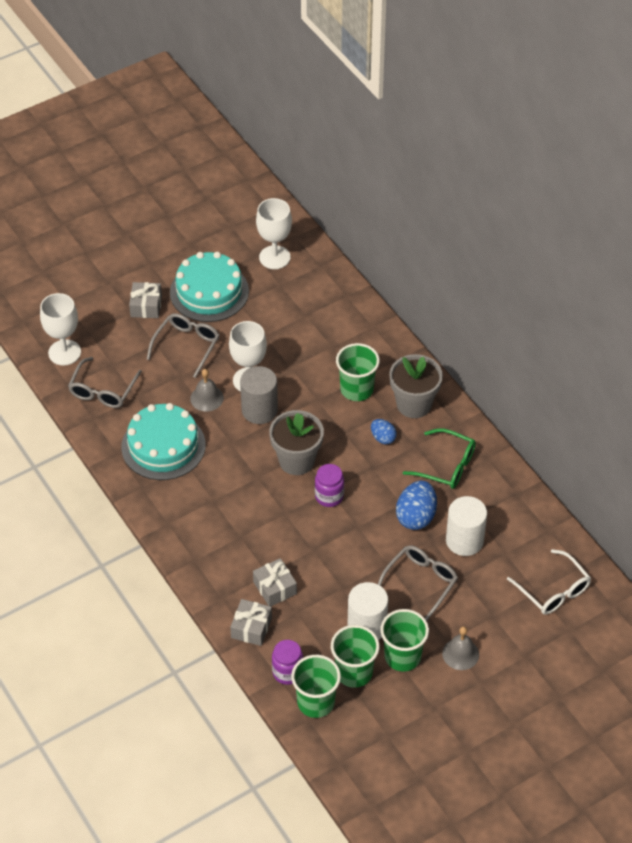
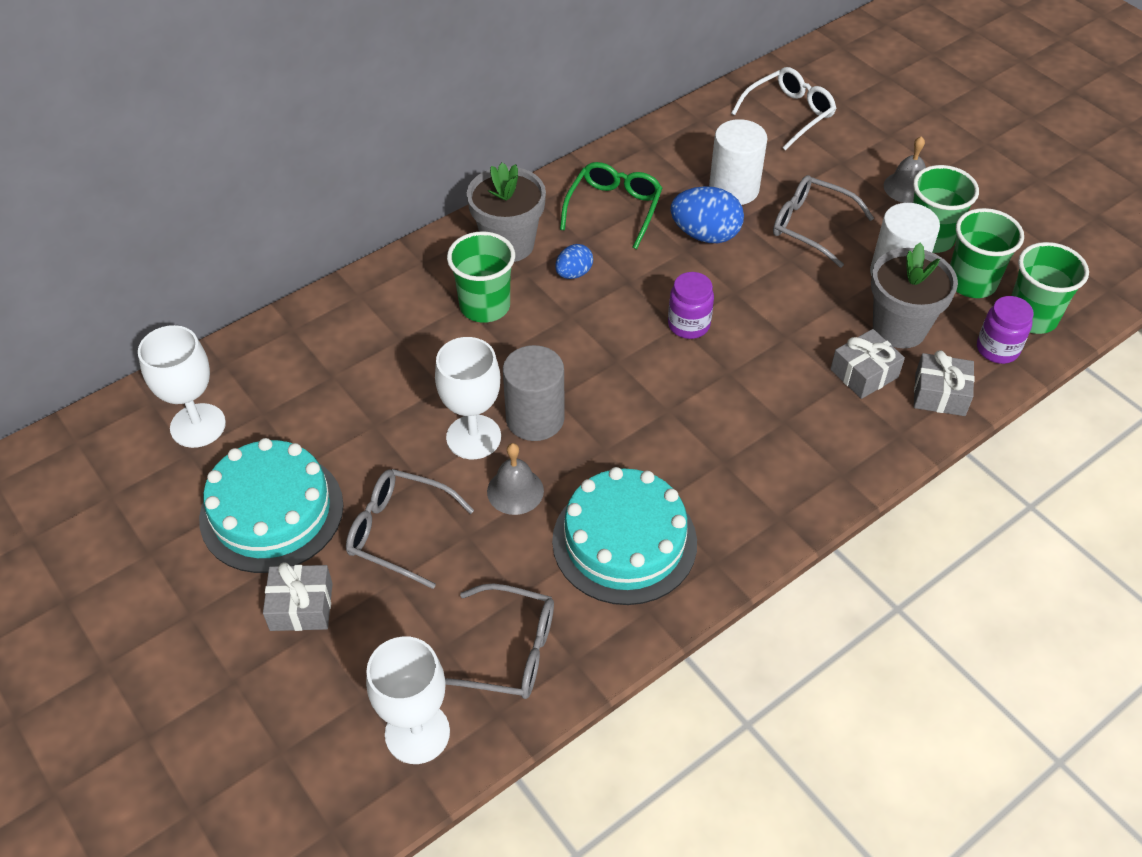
camera: 95 degrees left, 0 degrees up
grey flower pot [269,410,324,475] -> grey flower pot moved to [871,243,958,348]

